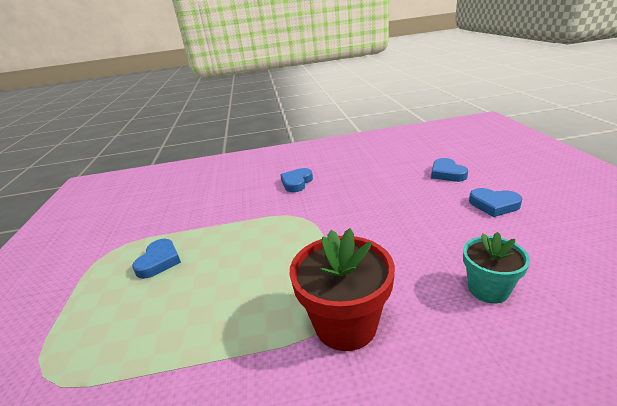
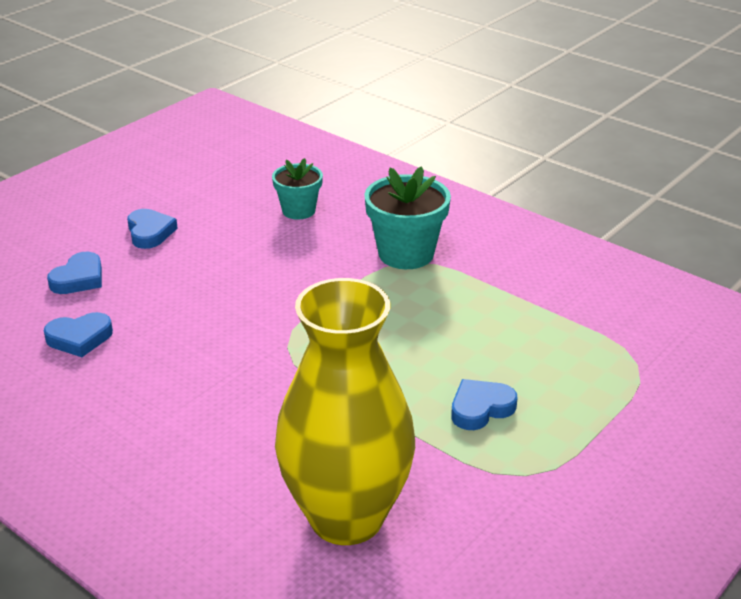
camera: 135 degrees left, 5 degrees up
blue heart [280,168,313,192] -> blue heart moved to [44,312,113,357]
red flower pot [289,228,395,351] -> turquoise flower pot [364,166,451,269]
none -> yellow vase [275,278,415,545]

